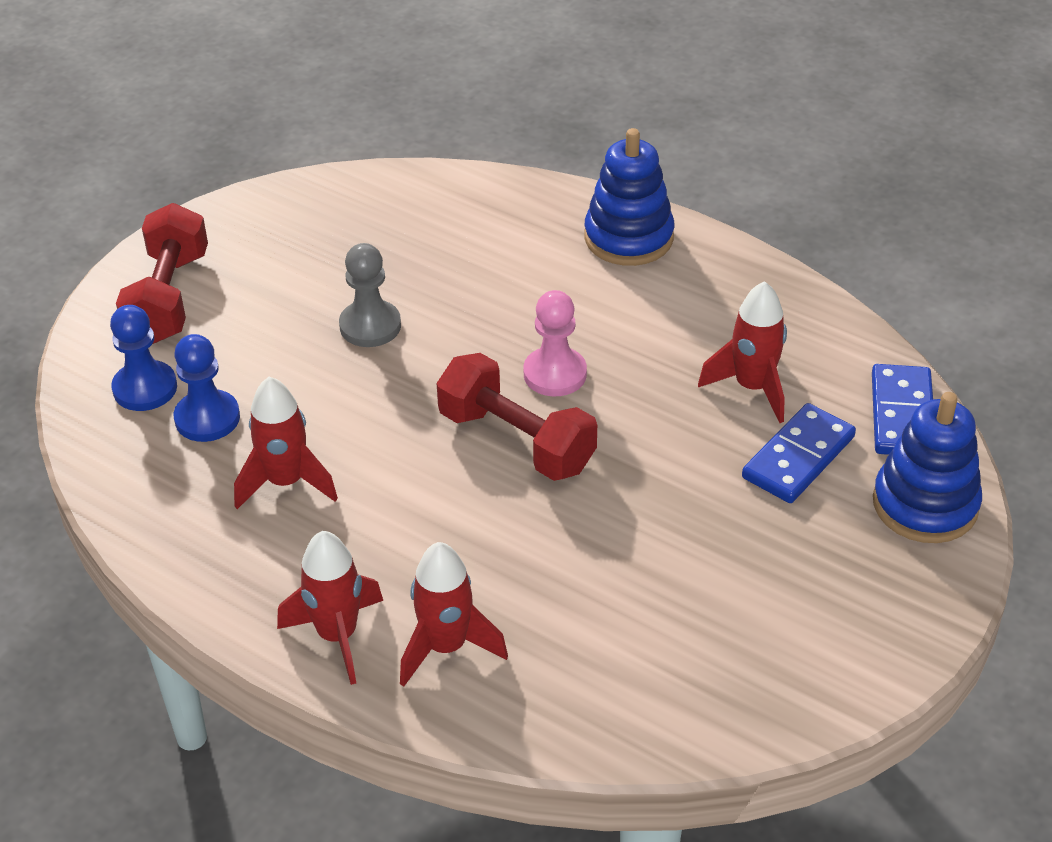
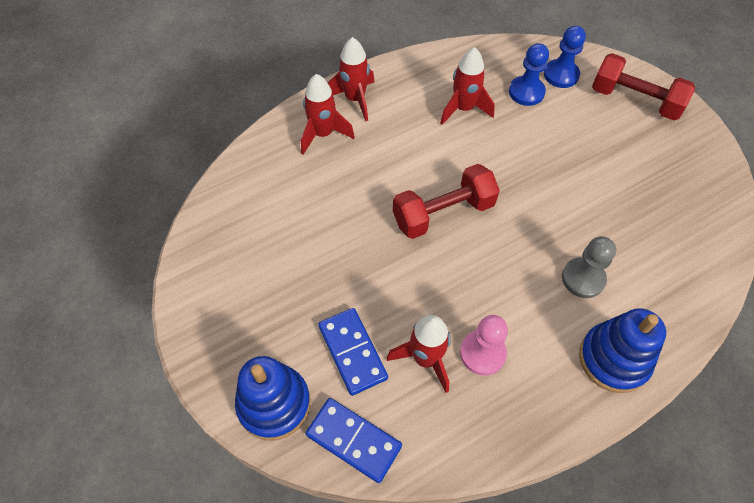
camera: 115 degrees right, 15 degrees up
grey pawn [339,243,401,347] -> grey pawn moved to [562,236,616,298]
pink pawn [523,290,587,396] -> pink pawn moved to [460,315,508,376]

